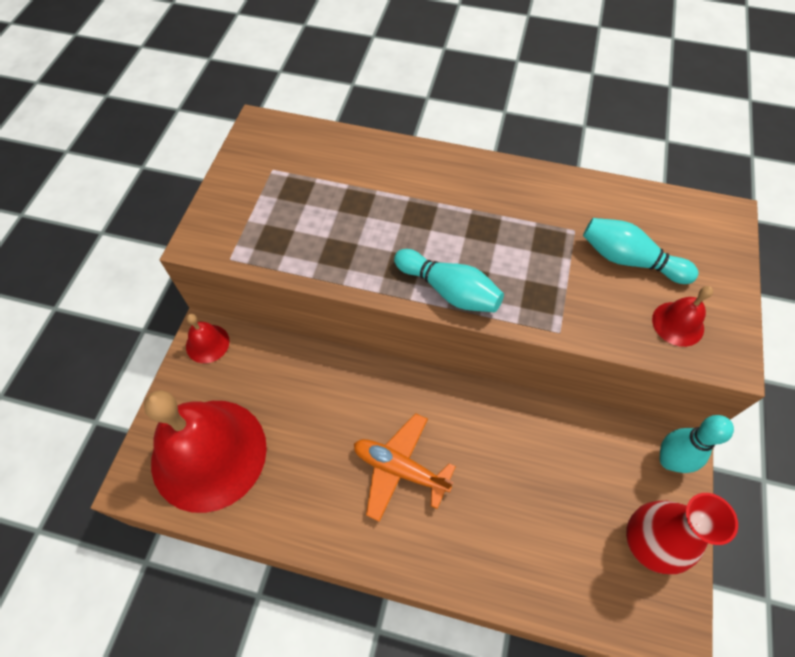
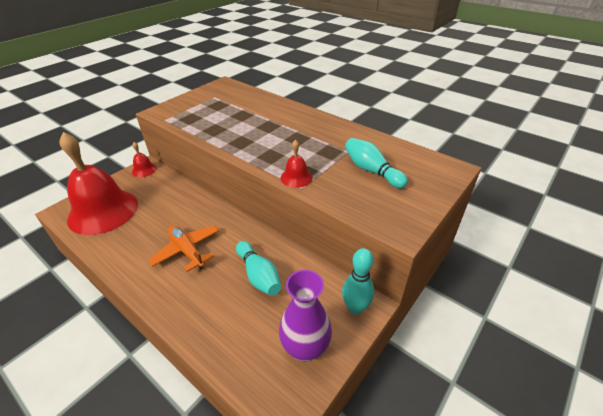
camera: 25 degrees right, 20 degrees down
turquoise bowling pin [394,249,504,312] -> turquoise bowling pin moved to [236,241,281,296]
red vase [626,493,738,574] -> purple vase [279,270,332,362]
red bell [652,286,713,347] -> red bell moved to [281,140,312,188]

